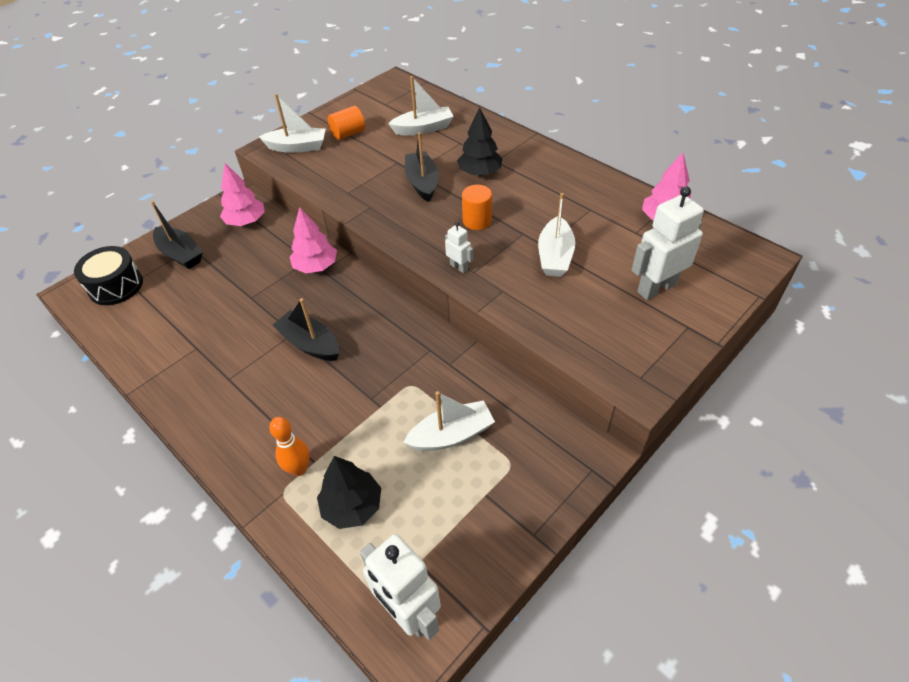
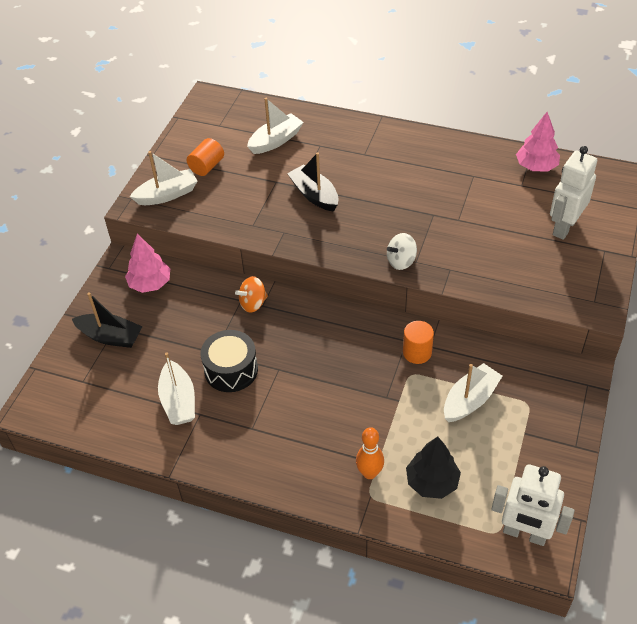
camera: 25 degrees left, 0 degrees up
black drum [74,246,143,305] -> black drum moved to [200,330,258,392]
black boat [273,298,339,361] -> none
pink tree [289,207,337,273] -> orange spinning top [235,276,268,313]
white robot [445,222,473,273] -> white spinning top [387,233,417,270]
black tree [457,107,503,176] -> none
orange cylinder [462,185,492,230] -> orange cylinder moved to [403,321,434,364]
white boat [538,193,575,277] -> white boat moved to [158,352,195,425]

